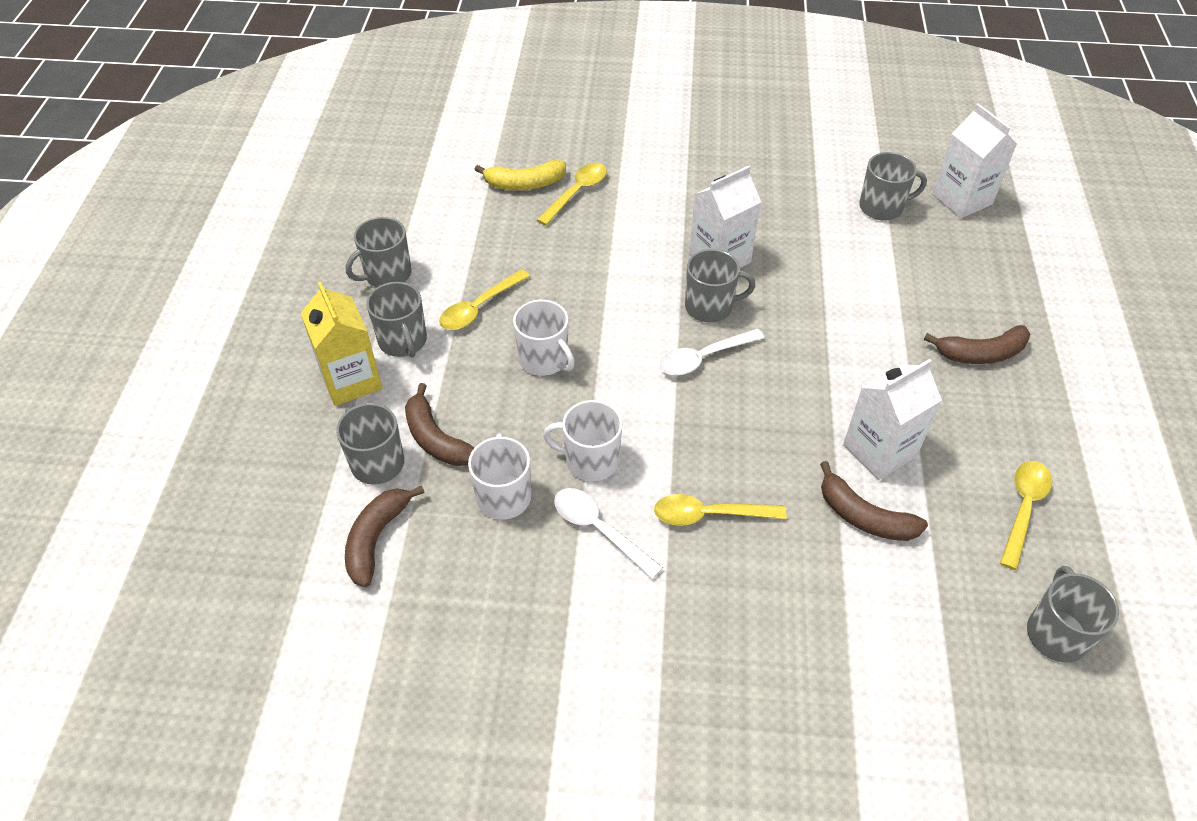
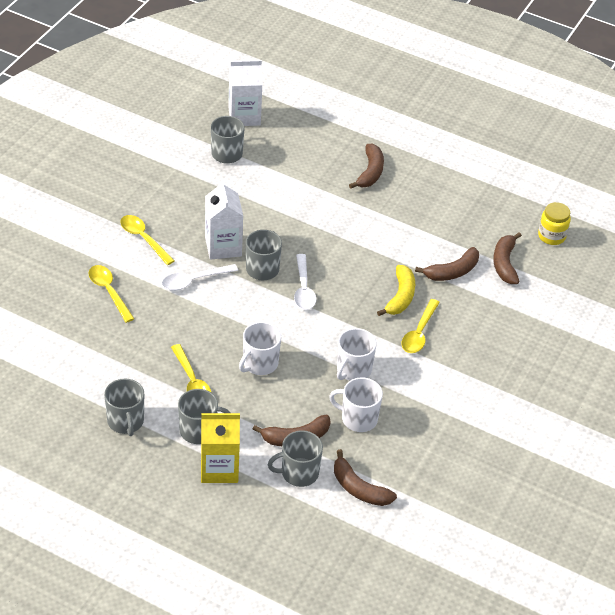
camera: 70 degrees left, 5 degrees down
yellow banana [474,160,566,190] -> yellow banana moved to [377,265,415,316]
white mug [513,300,575,376] -> white mug turned 150 degrees clockwise [239,322,281,375]
white spoon [554,488,663,579] -> white spoon moved to [162,264,238,290]
white carton [843,359,942,480] -> none
yellow spoon [1000,461,1052,570] -> yellow spoon moved to [121,215,175,265]
grey mug [1027,566,1119,663] -> yellow jar [538,202,571,245]
none -> brown banana [493,232,522,284]

